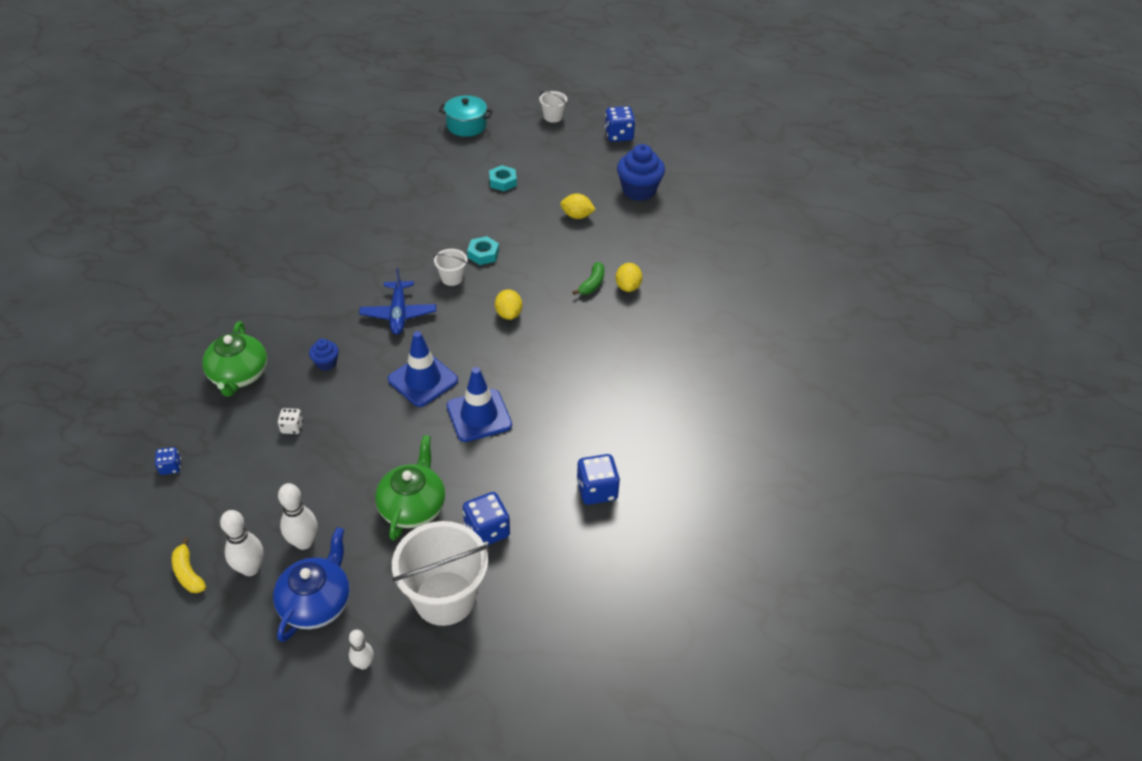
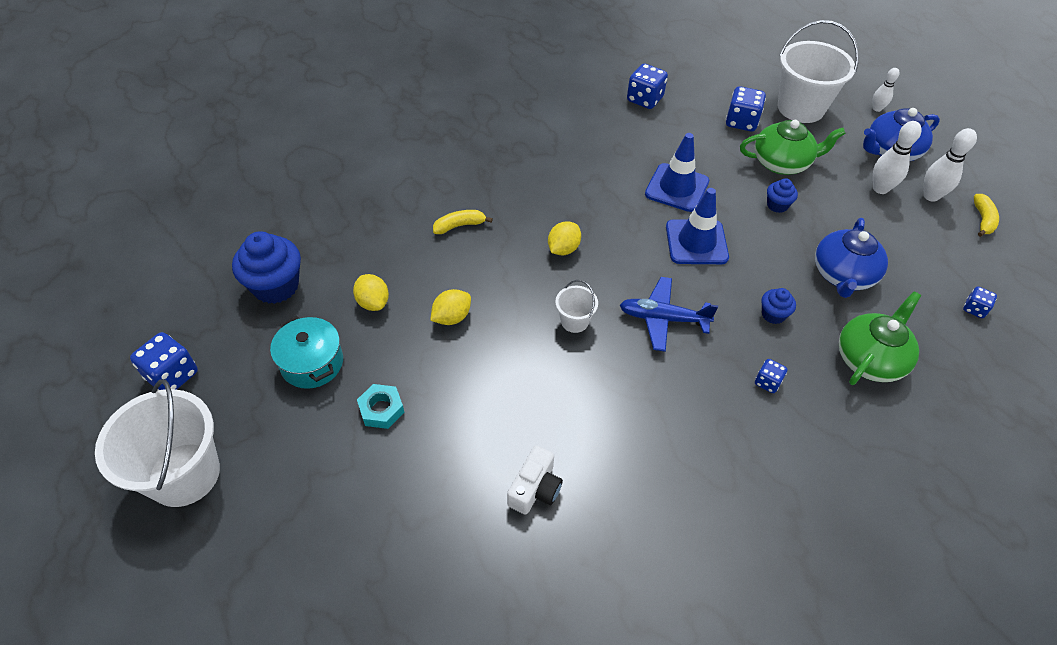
camera: 135 degrees left, 5 degrees up
white dice [278,408,303,434] -> blue teapot [815,218,888,298]
blue plane [359,268,436,335] -> blue plane turned 120 degrees counterclockwise [620,277,718,352]
green teapot [375,435,445,541] -> green teapot turned 150 degrees counterclockwise [740,120,846,175]
turquoise pot [439,95,493,137] -> turquoise pot moved to [270,316,343,389]
turquoise nut [467,236,499,265] -> none
white bucket [539,91,567,123] -> white bucket [95,379,220,507], size x2.14
green banana [573,262,604,295] -> yellow banana [433,210,493,234]
yellow lemon [616,263,642,292] -> yellow lemon moved to [430,289,471,325]
none -> white camera [507,445,563,515]
none -> blue dice [755,359,788,393]
none -> blue cupcake [767,178,798,213]

